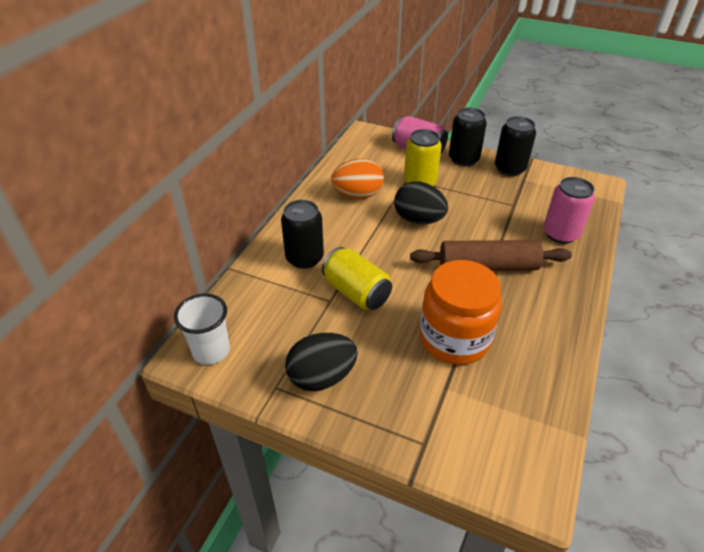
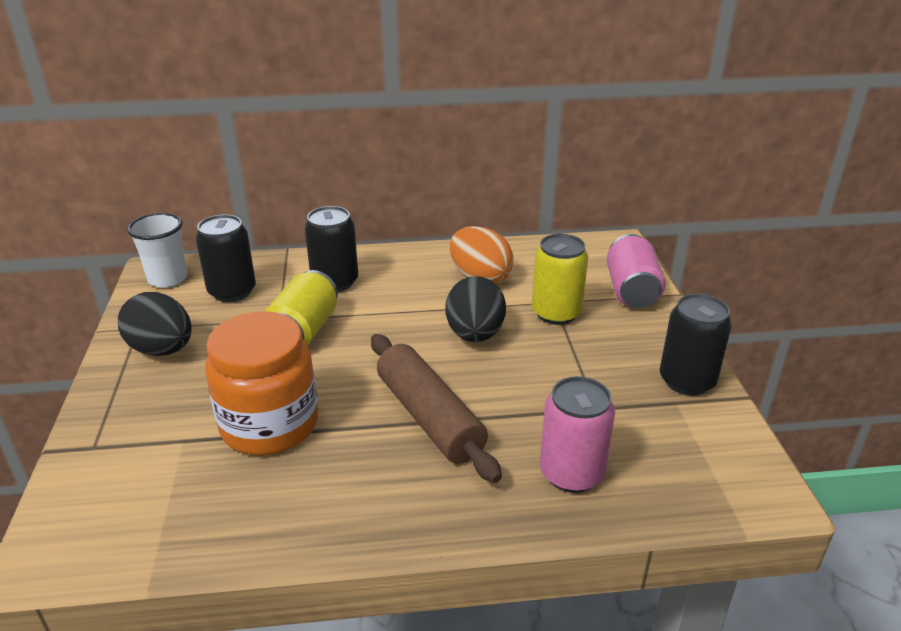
camera: 60 degrees right, 10 degrees down
black can [449,108,487,167] -> black can moved to [196,214,256,302]

